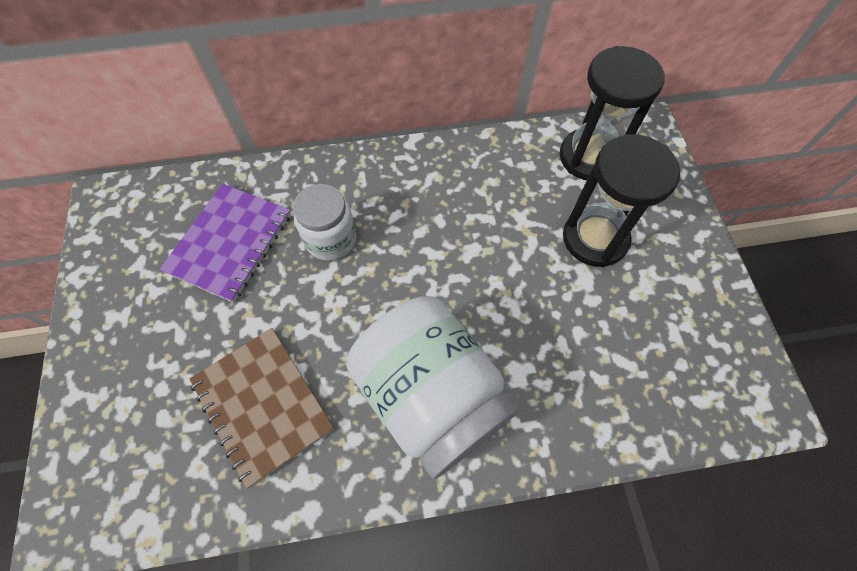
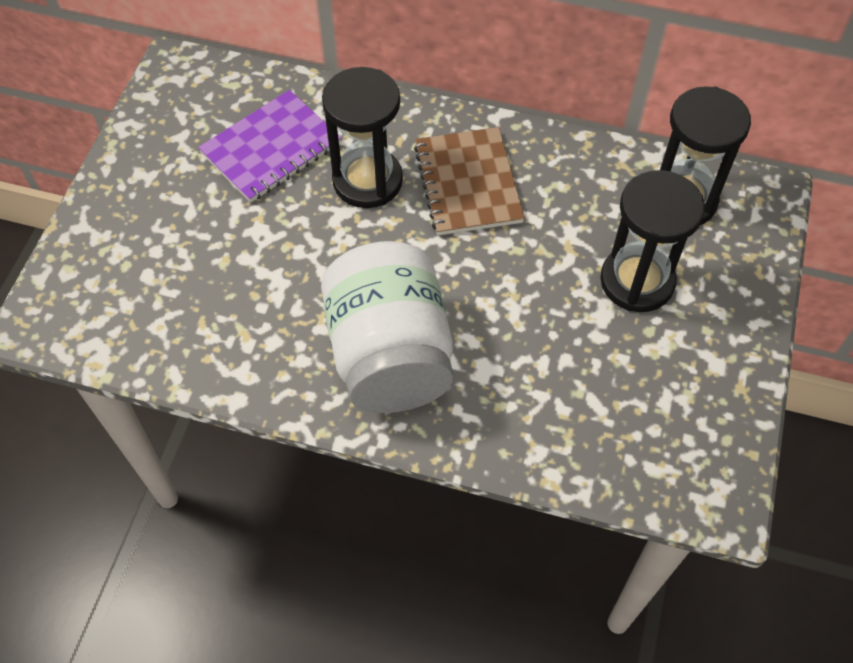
camera: 25 degrees right, 5 degrees down
brown notebook [189,328,334,489] -> brown notebook moved to [414,127,525,236]
white jar [293,184,356,261] -> black hourglass [322,67,403,208]

